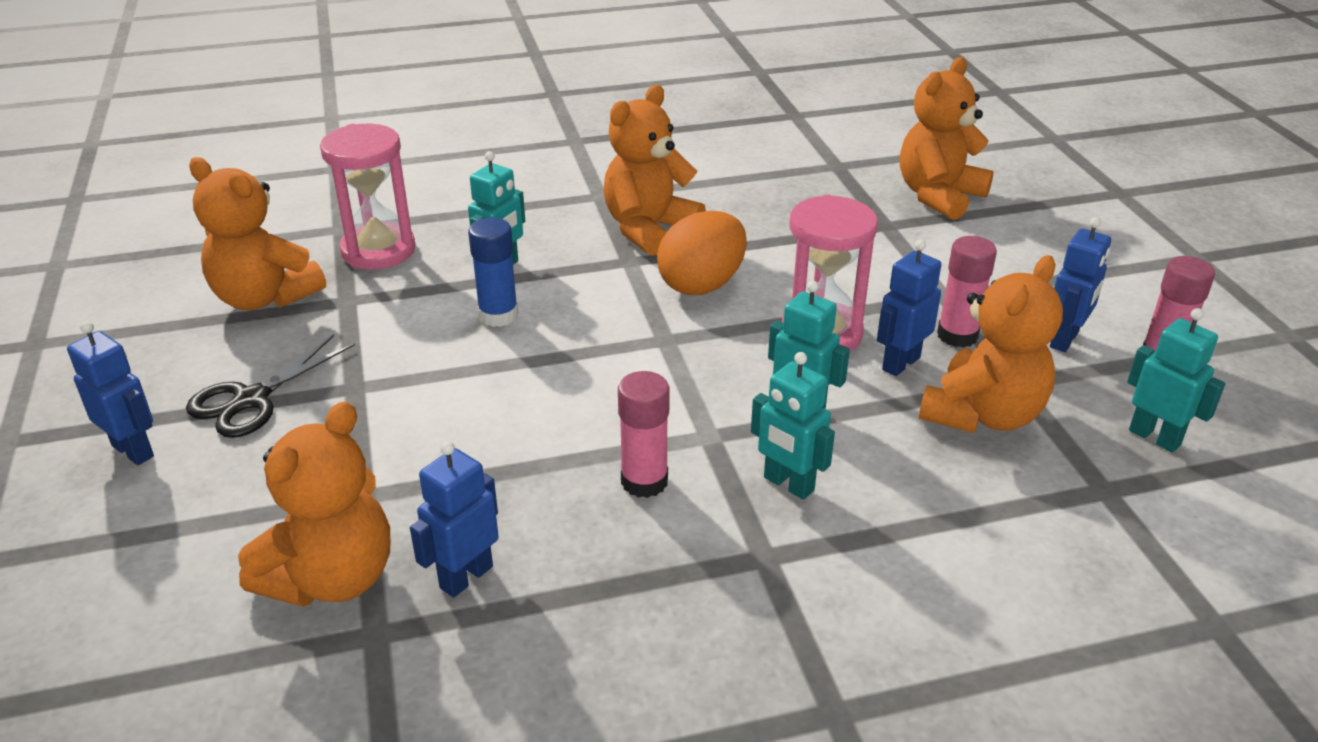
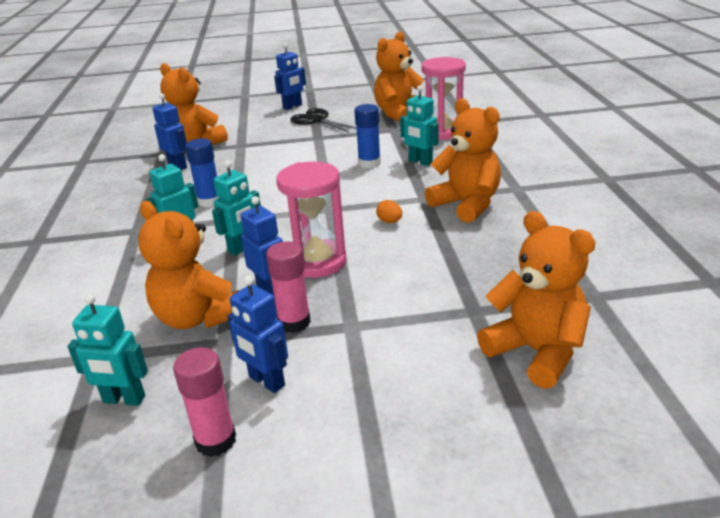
camera: 100 degrees right, 5 degrees down
pink glue stick [618,371,669,498] -> blue glue stick [185,138,219,207]
orange egg [657,211,747,295] -> orange egg [376,200,402,223], size x0.42
turquoise robot [1127,308,1225,453] -> turquoise robot turned 45 degrees clockwise [67,294,148,406]

